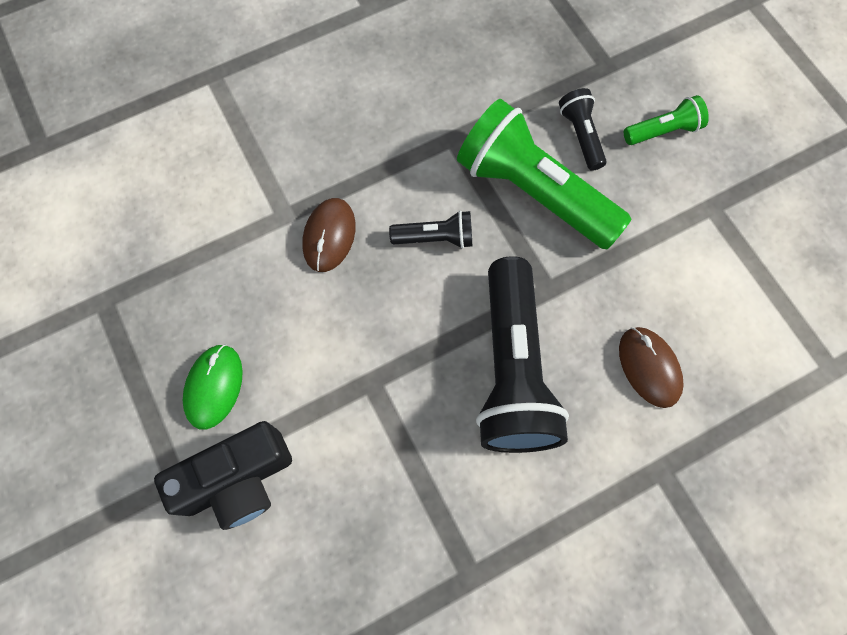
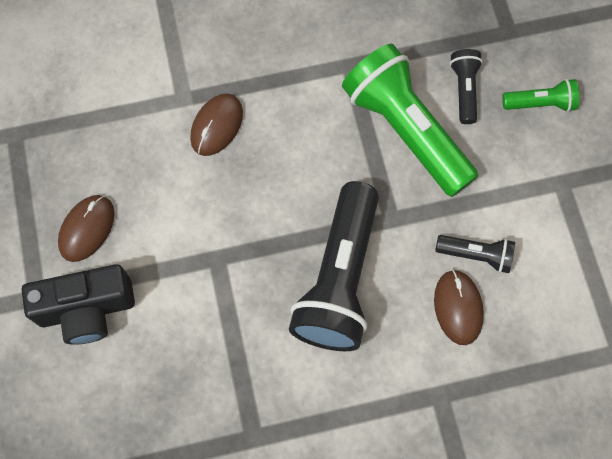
camera: 15 degrees right, 0 degrees up
green mouse [183,344,243,429] -> brown mouse [58,195,115,262]
black flashlight [389,210,472,249] -> black flashlight moved to [435,235,515,273]

